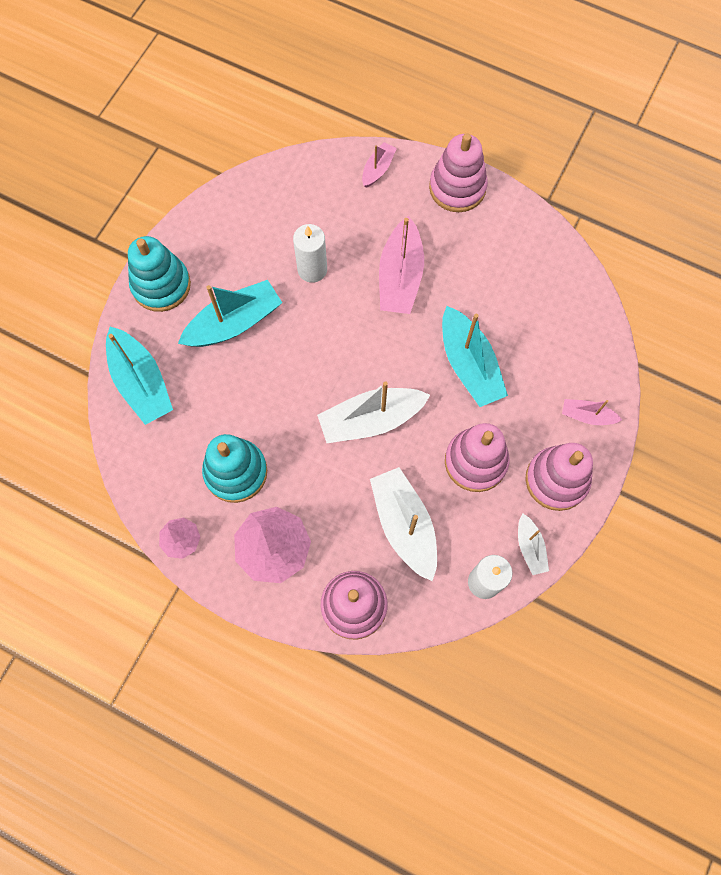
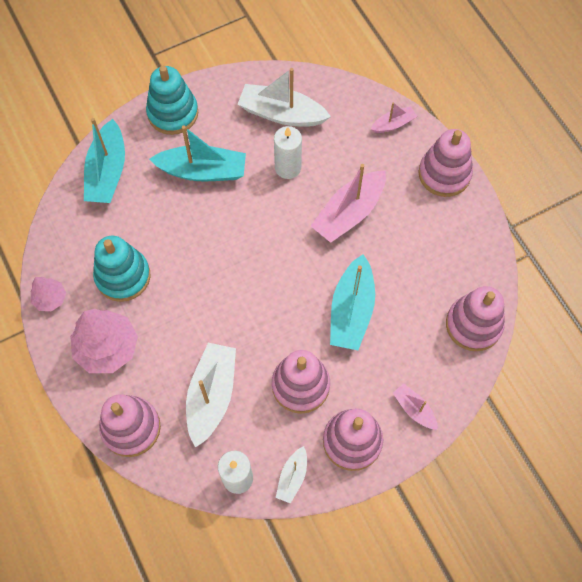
camera: 35 degrees right, 5 degrees down
white boat [317,381,430,443] -> white boat moved to [238,68,331,127]
none -> pink stacking toy [446,286,505,351]

